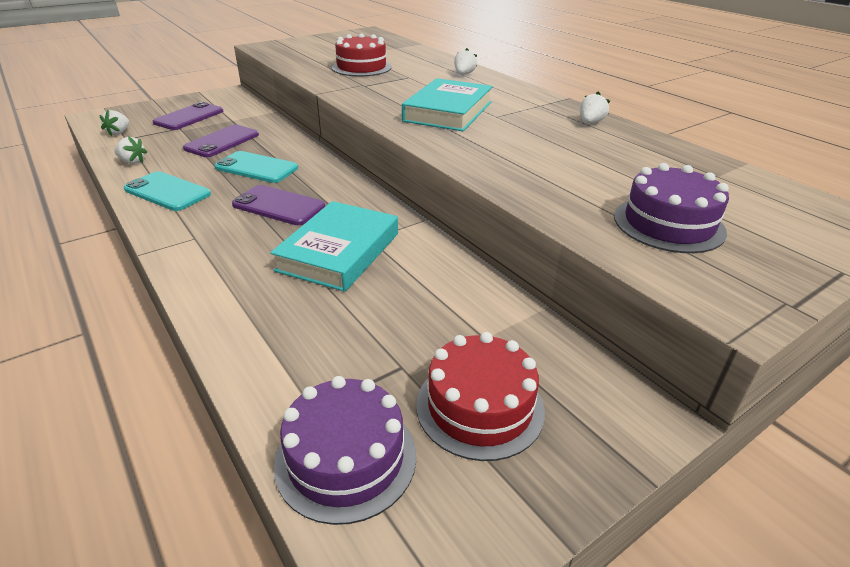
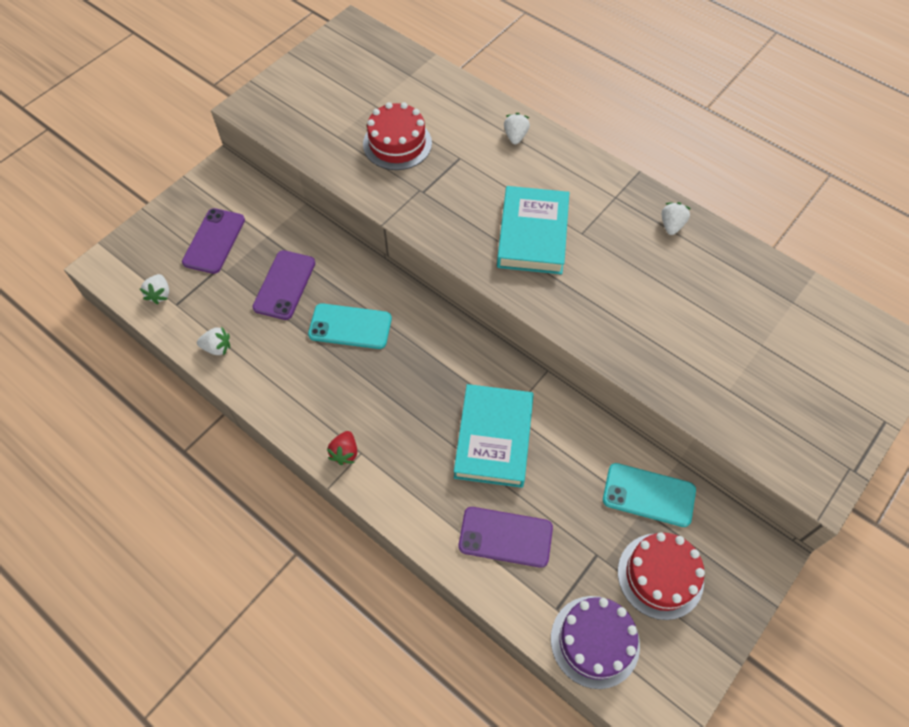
camera: 15 degrees left, 25 degrees up
turquoise phone [124,171,211,211] -> turquoise phone moved to [603,463,696,527]
purple phone [232,185,325,225] -> purple phone moved to [459,507,553,568]
purple cake [614,163,729,253] -> none
none -> red strawberry [327,431,357,465]

